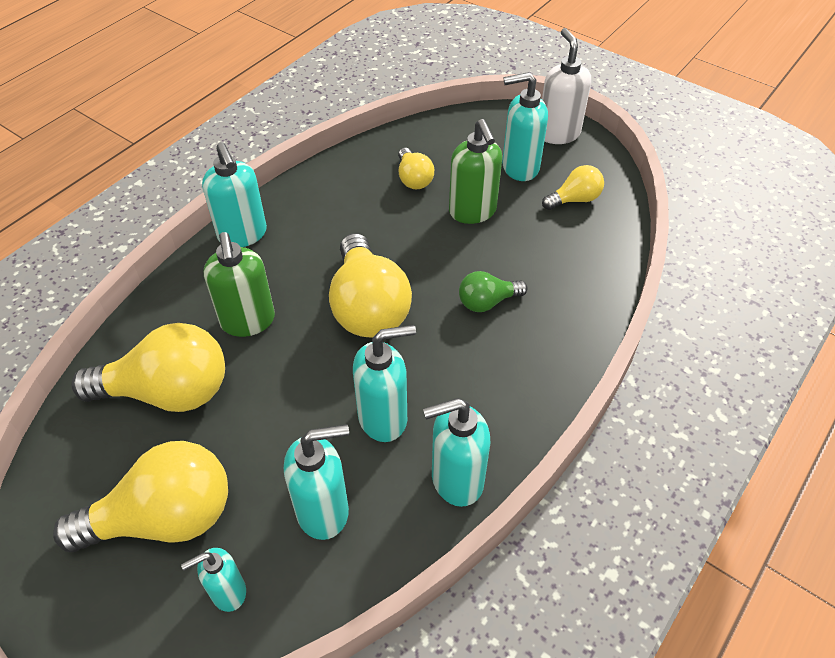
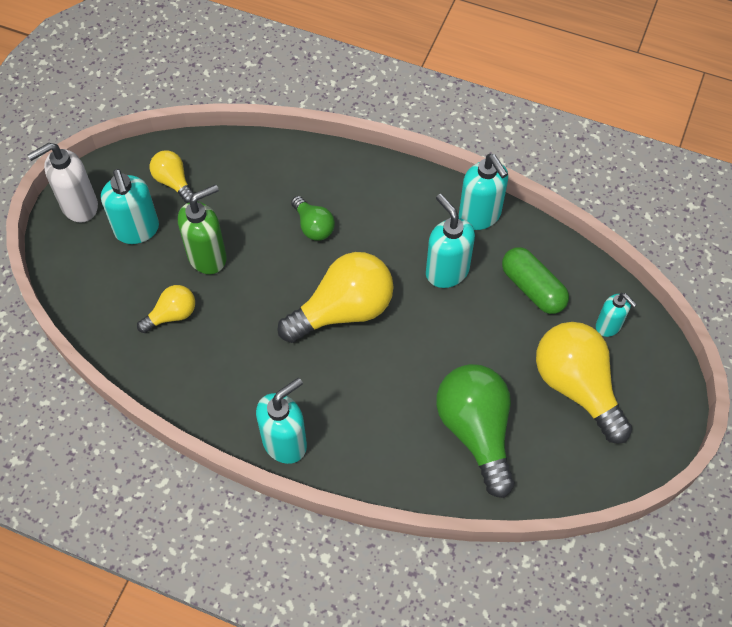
camera: 105 degrees left, 10 degrees up
yellow light bulb [72,323,225,412] -> green light bulb [436,364,514,498]
green soap dispenser [204,232,275,337] -> none
turquoise soap dispenser [284,424,349,540] -> green capsule [502,247,569,314]

